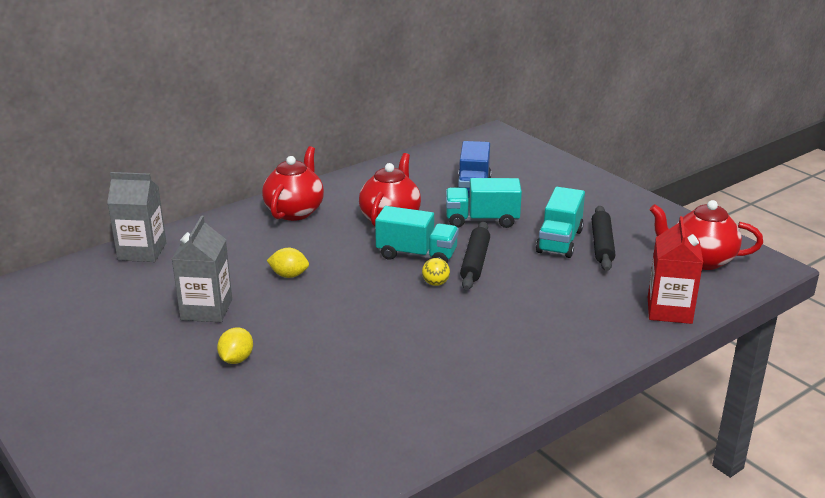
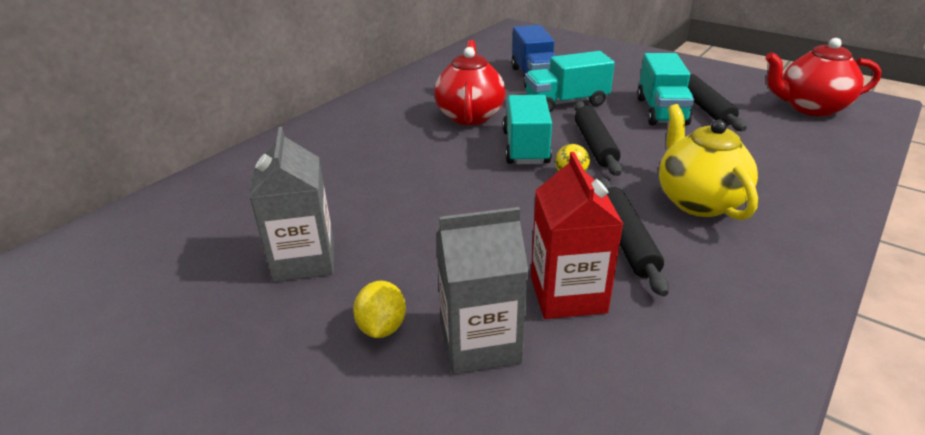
camera: 15 degrees left, 5 degrees up
grey carton [107,172,166,262] -> grey carton moved to [436,207,529,374]
red teapot [262,146,324,221] -> none
yellow lemon [267,248,309,278] -> none
turquoise truck [375,206,459,263] -> turquoise truck turned 90 degrees counterclockwise [503,95,552,165]
red carton [648,216,703,324] -> red carton moved to [531,152,623,319]
none -> black rolling pin [598,177,669,297]
none -> yellow teapot [659,104,758,220]

